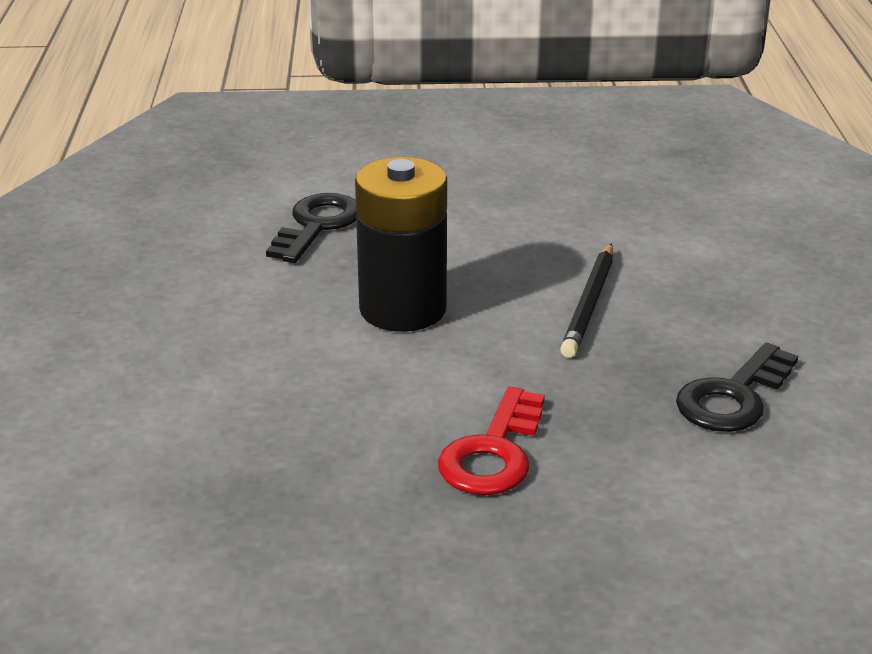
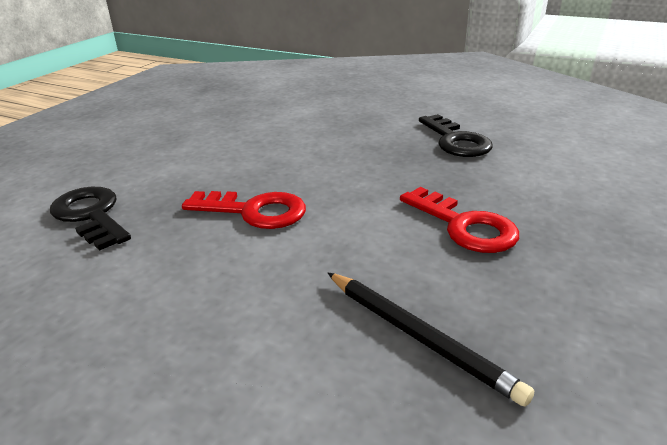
camera: 60 degrees left, 0 degrees up
black battery [355,157,447,332] -> red key [182,191,306,229]
black pencil [560,243,613,358] -> black pencil moved to [328,273,534,407]

